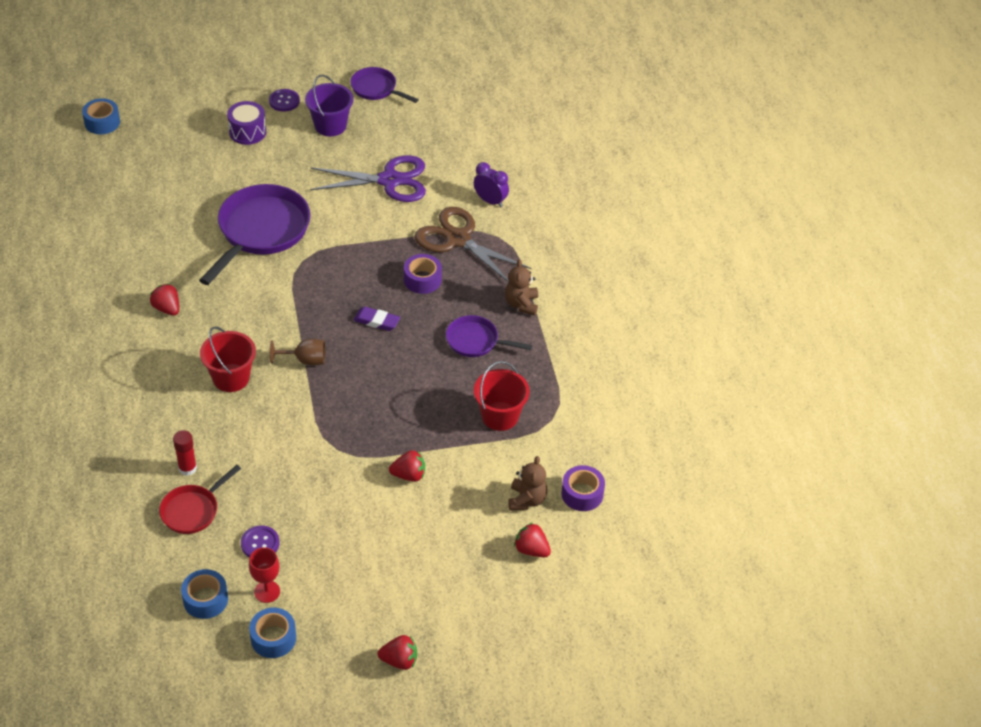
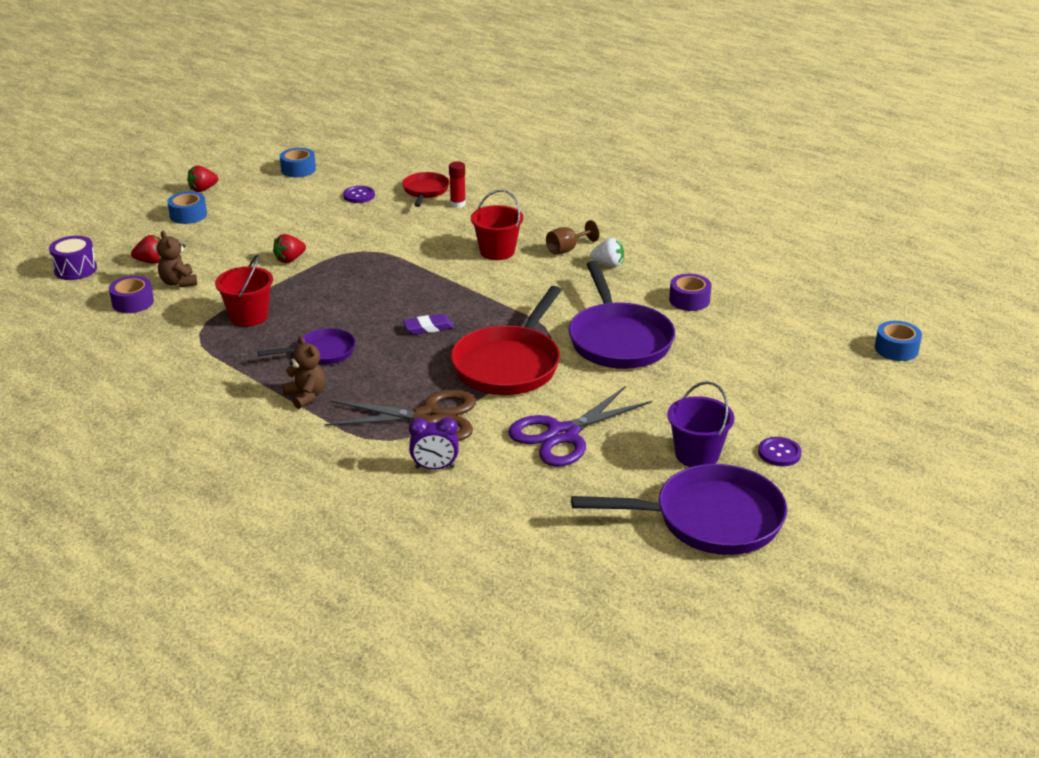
camera: 145 degrees right, 15 degrees down
red strawberry [150,284,179,316] -> white strawberry [590,238,624,267]
blue tape [181,569,228,619] -> blue tape moved to [167,192,207,224]
purple drum [227,101,266,145] -> purple drum moved to [49,236,97,280]
red goblet [249,547,280,603] -> none
brown goblet [270,339,326,365] -> brown goblet moved to [546,220,600,254]
purple pan [350,67,419,103] -> purple pan [571,464,787,555], size x1.85
purple tape [404,254,442,294] -> purple tape moved to [669,274,711,311]
none -> red pan [451,286,562,395]

